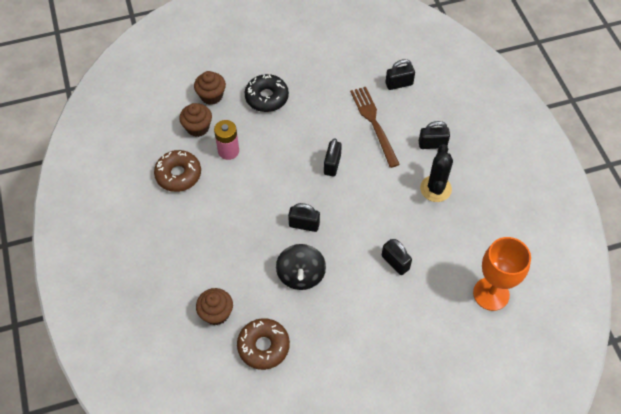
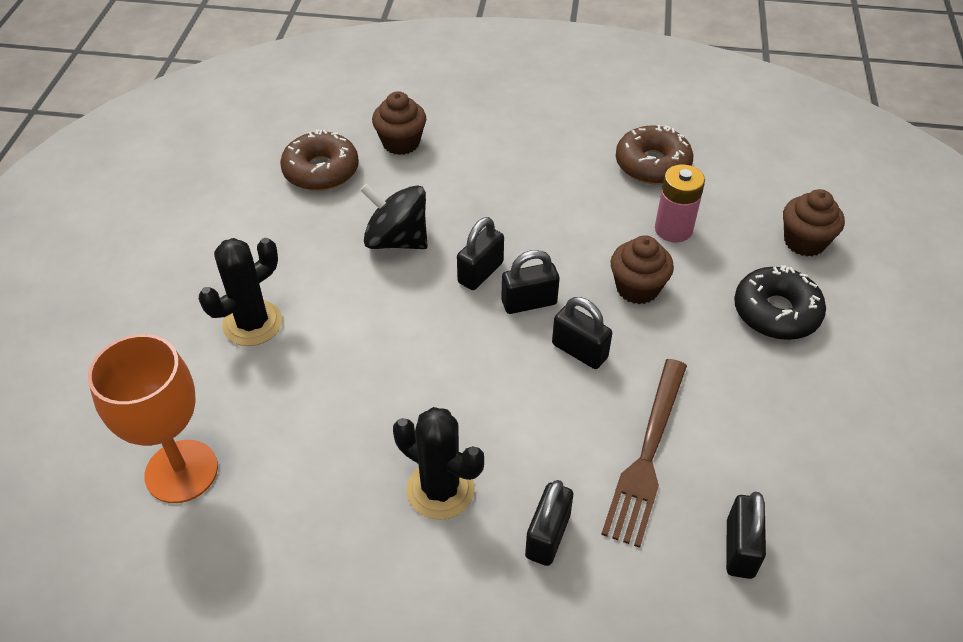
camera: 115 degrees right, 10 degrees down
brown cupcake [179,103,212,137] -> brown cupcake moved to [611,235,674,304]
brown fork [350,87,400,168] -> brown fork turned 105 degrees clockwise [601,359,687,548]
black padlock [382,239,412,275] -> black padlock moved to [501,250,560,314]
none -> black cactus [199,238,282,346]

